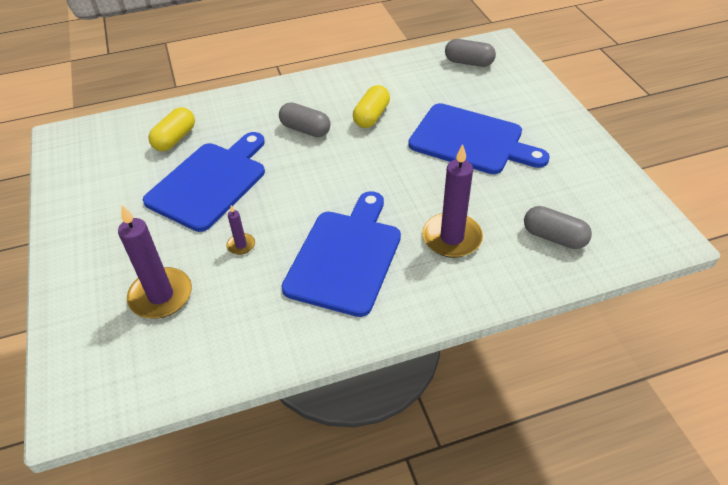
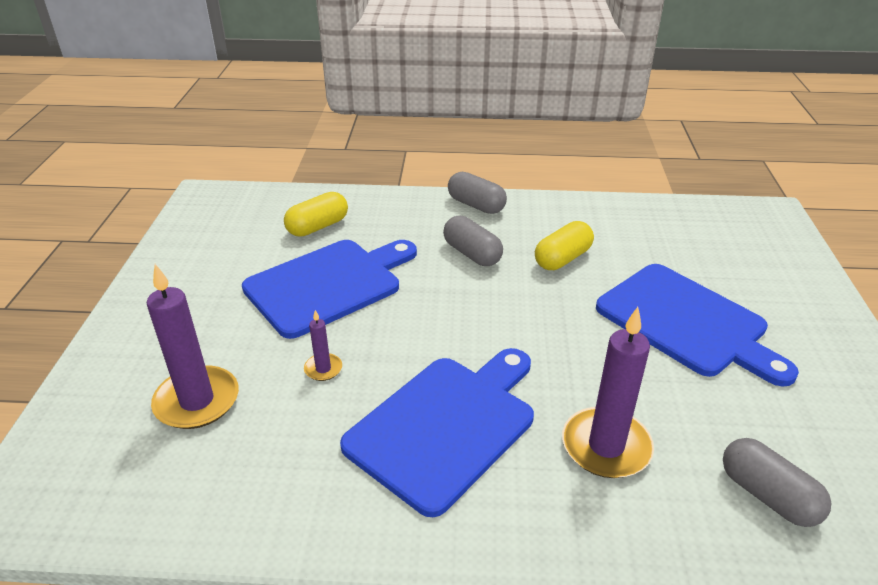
camera: 20 degrees right, 10 degrees down
grey capsule [445,39,496,67] -> grey capsule moved to [448,172,507,214]

